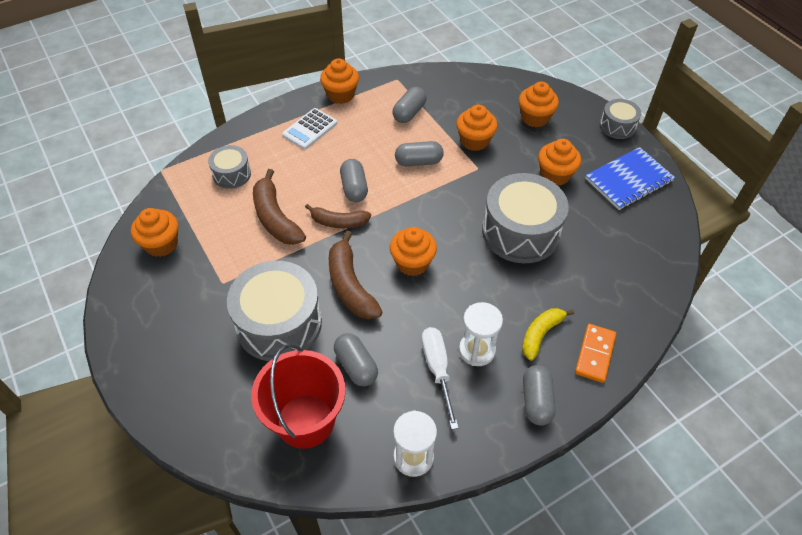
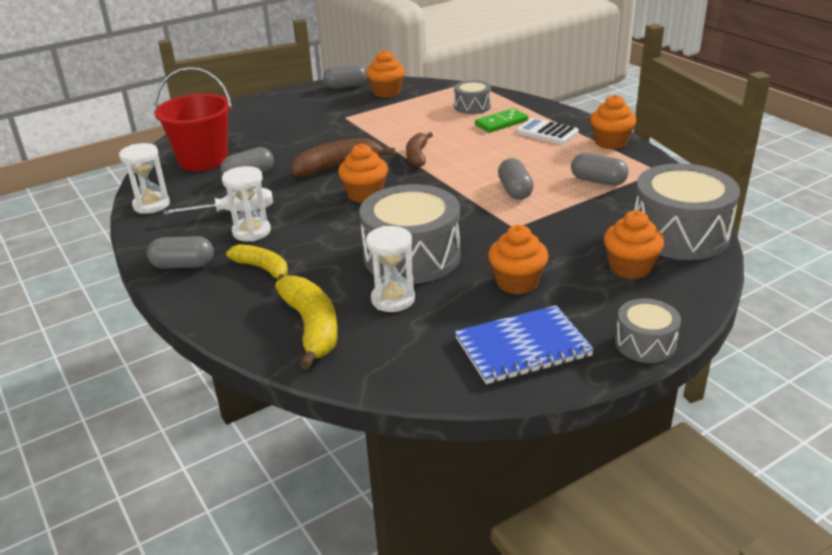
camera: 90 degrees right, 20 degrees down
grey drum [227,261,322,361] -> grey drum moved to [634,163,740,260]
brown banana [253,169,306,245] -> none
grey capsule [340,159,368,202] -> grey capsule moved to [323,64,367,89]
orange cupcake [456,105,497,151] -> none
orange domino [575,324,616,383] -> none
blue notebook [585,147,675,210] -> blue notebook turned 75 degrees counterclockwise [455,305,594,384]
none -> yellow banana [275,276,338,369]
none -> white hourglass [366,226,415,312]
none -> green domino [475,108,528,133]

